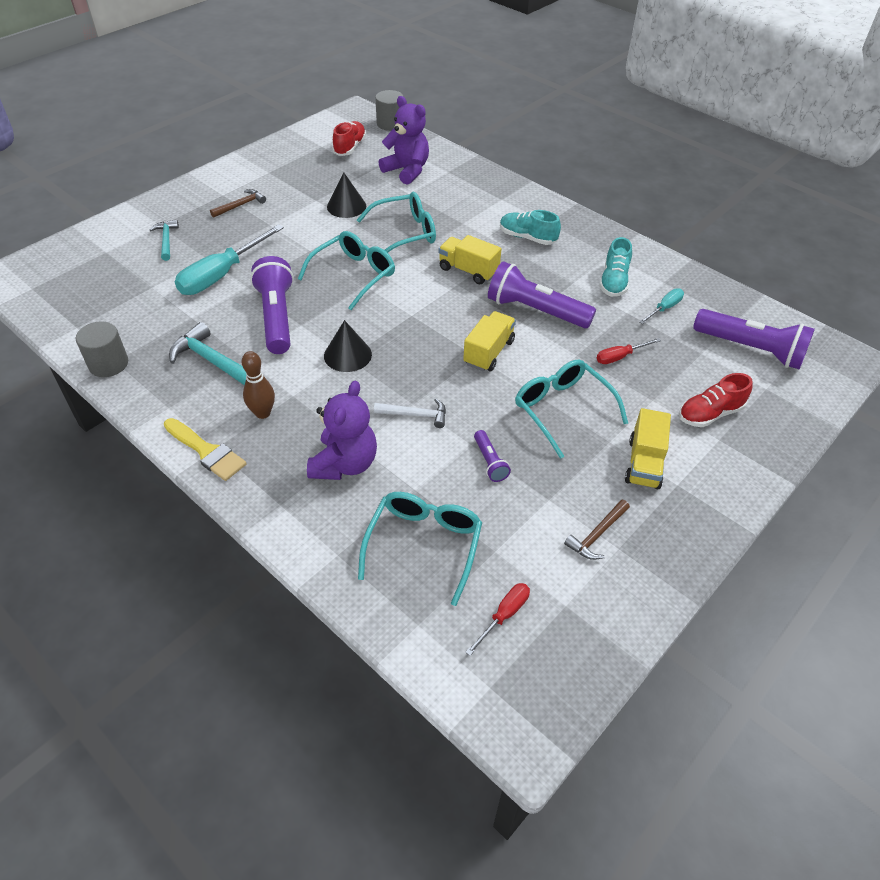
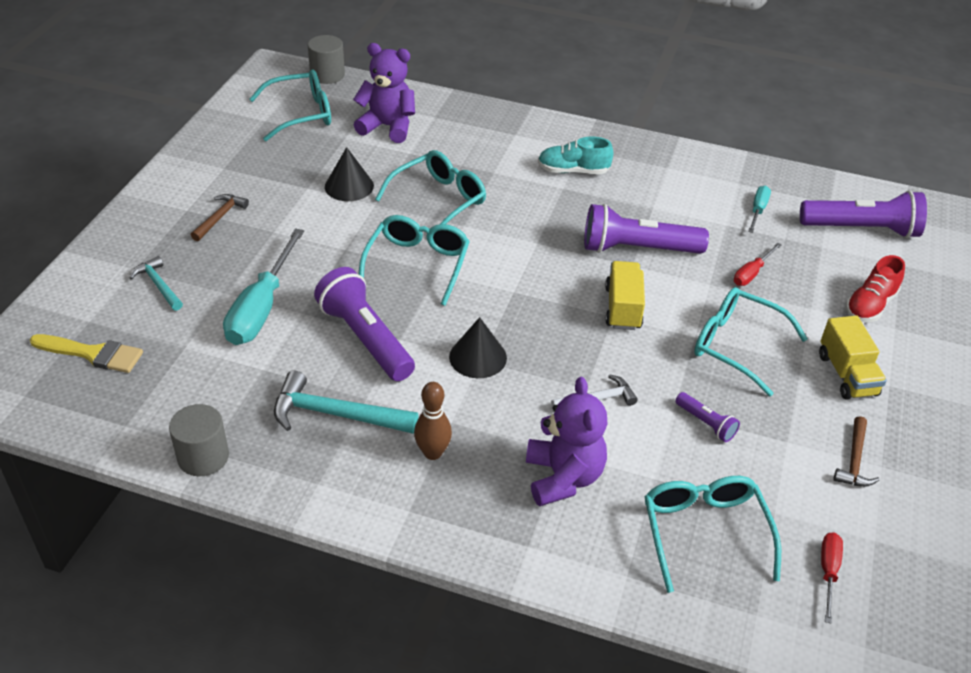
camera: 25 degrees left, 5 degrees down
yellow brush [164,418,247,481] -> yellow brush moved to [30,334,143,373]
red shoe [332,121,366,156] -> turquoise glasses [249,69,331,141]
yellow truck [438,235,501,284] -> none
turquoise shoe [599,237,632,297] -> none

